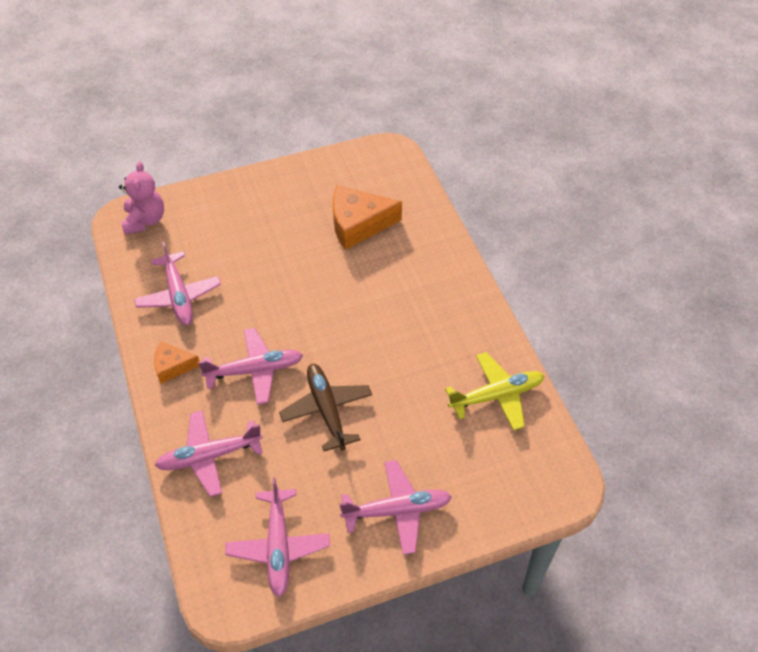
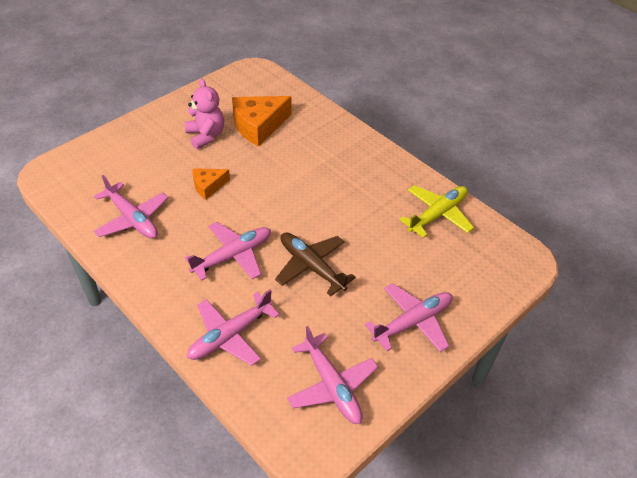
camera: 25 degrees left, 5 degrees down
pink teddy bear [119,161,164,235] -> pink teddy bear moved to [185,78,224,149]
orange cheese [154,342,199,384] -> orange cheese moved to [193,168,230,200]

